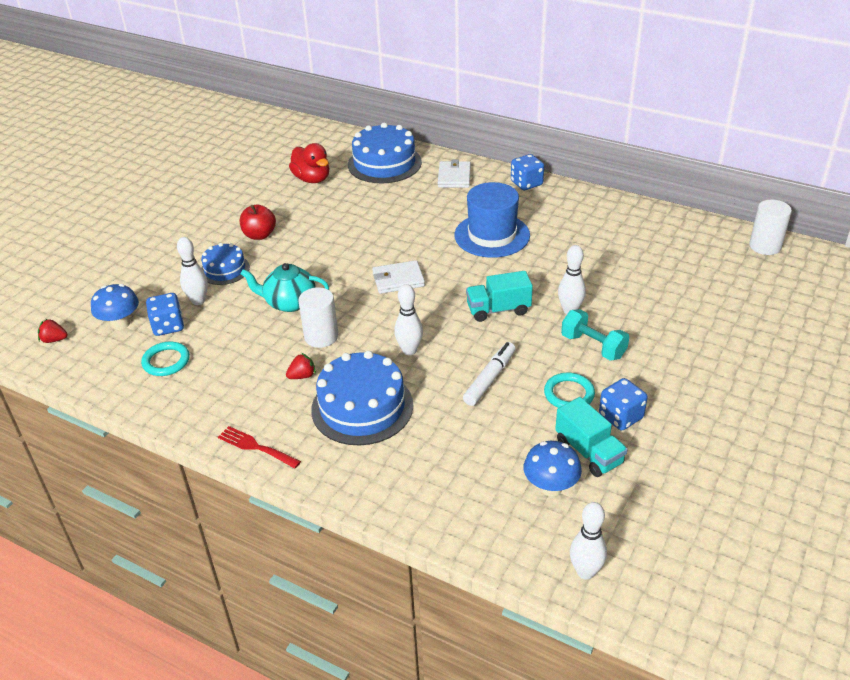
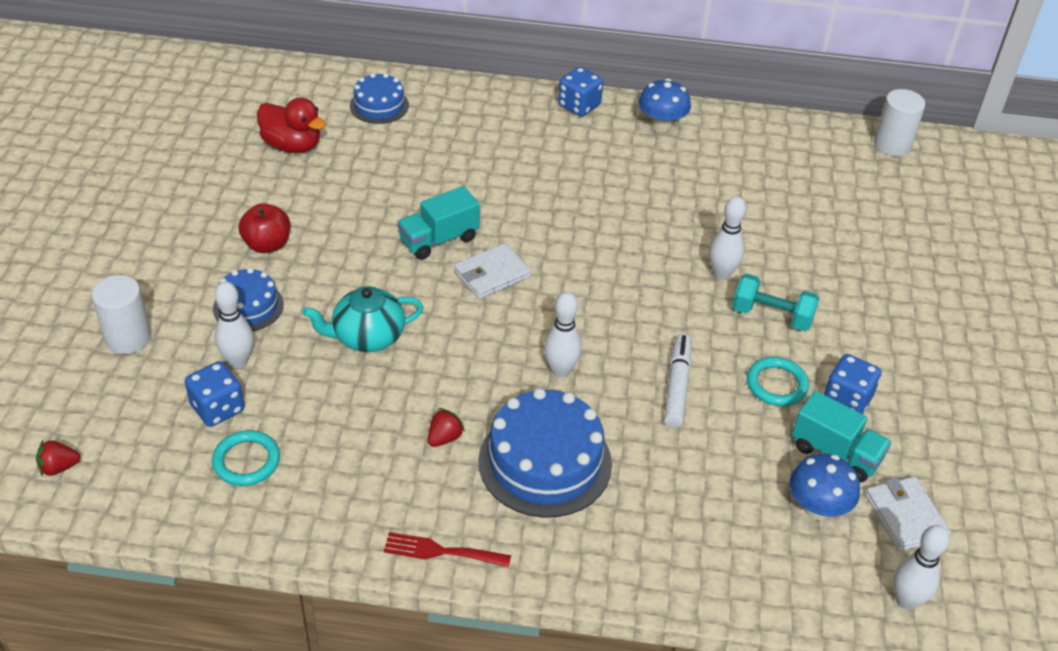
camera: 25 degrees left, 5 degrees up
blue mushroom [91,284,139,330] -> blue mushroom moved to [639,79,691,132]
white cylinder [298,287,338,348] -> white cylinder moved to [91,275,151,354]
blue cake [348,123,422,184] -> blue cake [350,73,409,124], size x0.57
white wallet [438,160,471,188] -> white wallet moved to [865,477,951,551]
blue hat [455,182,530,258] -> none
turquoise truck [466,271,533,322] -> turquoise truck moved to [397,186,480,260]

